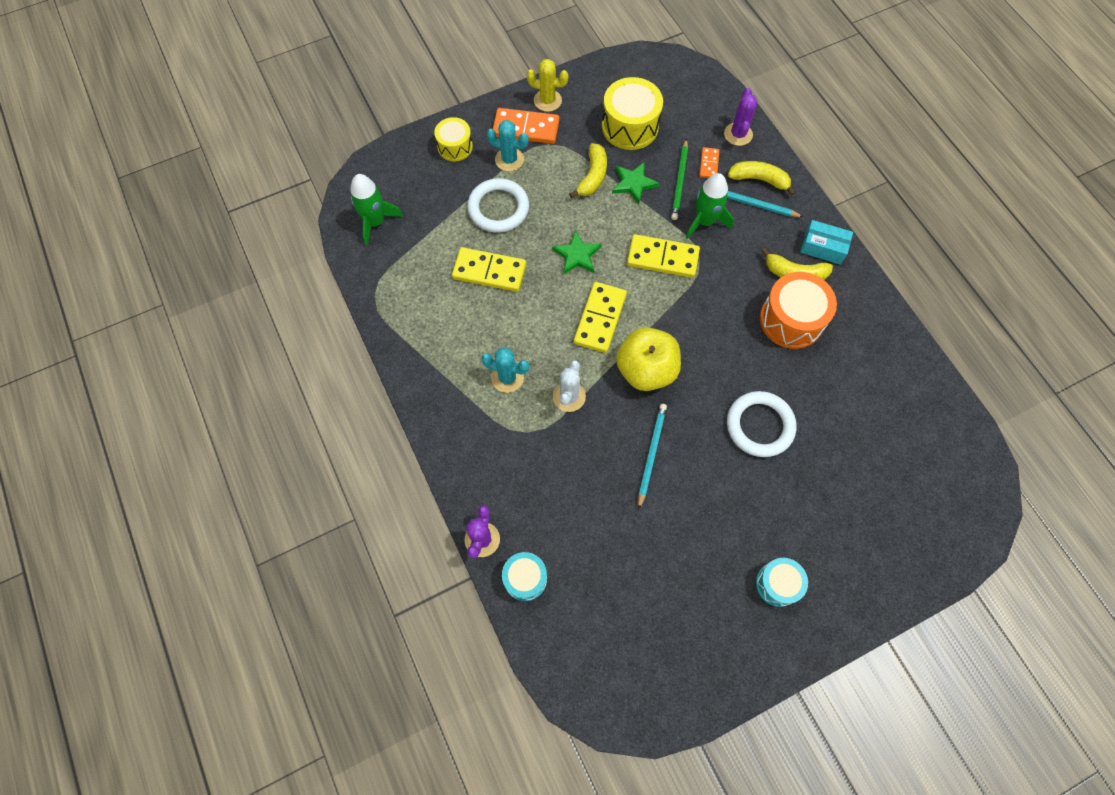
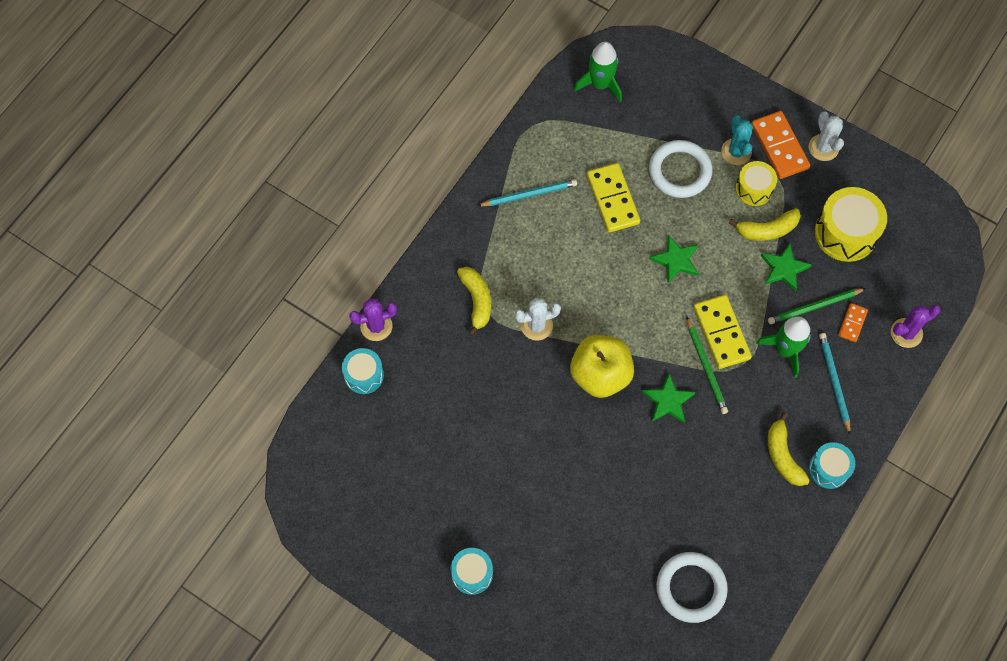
camera: 60 degrees right, 0 degrees up
yellow drum [434,117,473,162] -> yellow drum moved to [735,161,777,206]
turquoise cactus [481,348,529,393] -> none
yellow cactus [527,59,568,112] -> white cactus [809,111,844,161]
yellow domino [574,282,627,353] -> none
turquoise pencil [638,404,667,510] -> turquoise pencil moved to [477,179,577,206]
orange domino [699,147,720,178] -> orange domino turned 45 degrees counterclockwise [838,303,868,342]
white ring [727,391,796,457] -> white ring moved to [656,552,728,623]
yellow banana [728,161,795,196] -> yellow banana moved to [457,267,491,336]
orange drum [760,272,837,349] -> none
turquoise box [800,220,853,265] -> turquoise drum [809,442,855,489]
none -> green star [642,374,695,423]
none -> green pencil [687,317,728,414]

